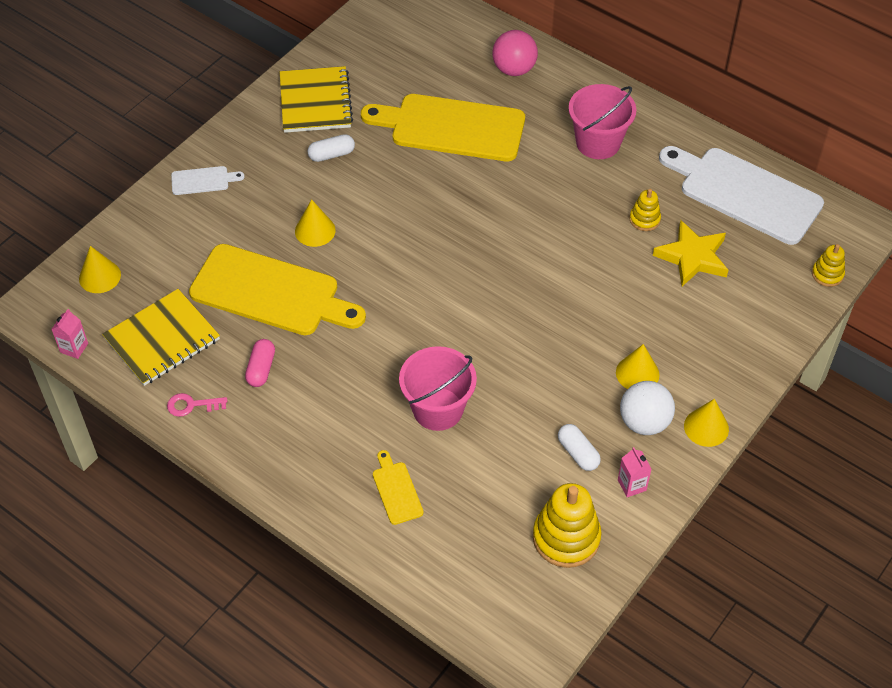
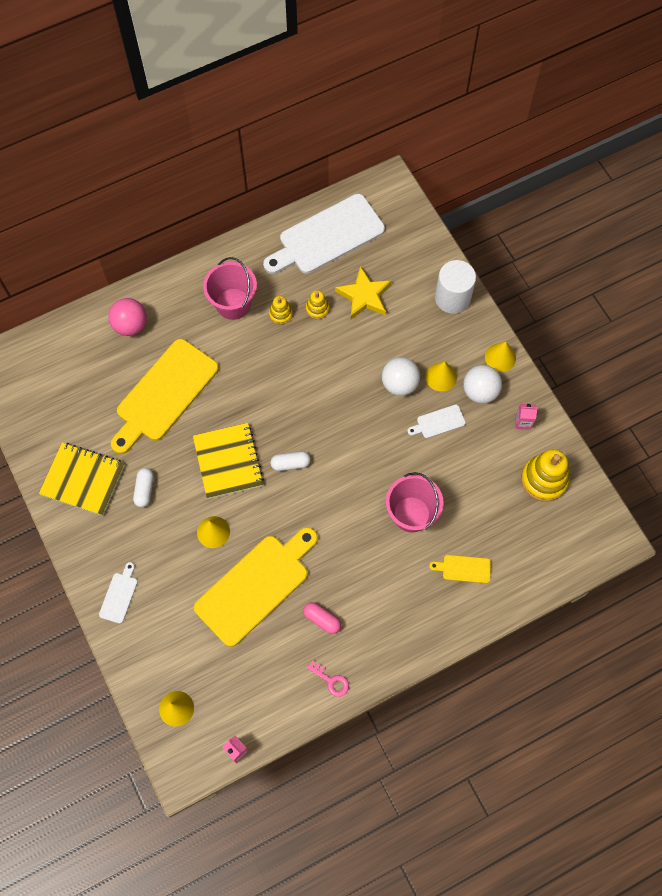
camera: 65 degrees left, 15 degrees up
yellow notebook [102,289,220,386] -> yellow notebook moved to [193,423,264,499]
pink key [167,393,227,417] -> pink key turned 75 degrees counterclockwise [307,660,349,697]
white capsule [558,424,601,471] -> white capsule moved to [271,451,311,471]
yellow stacking toy [812,244,845,287] -> yellow stacking toy moved to [269,296,293,325]
none -> white ball [382,357,420,396]
none -> white cutting board [407,404,466,438]
none -> white cylinder [435,260,476,314]

